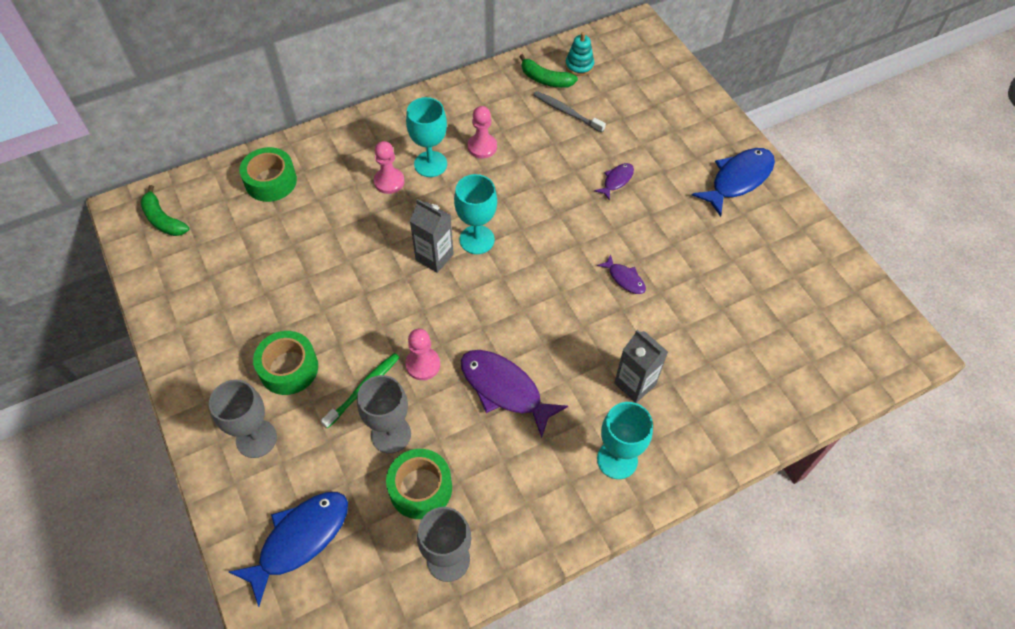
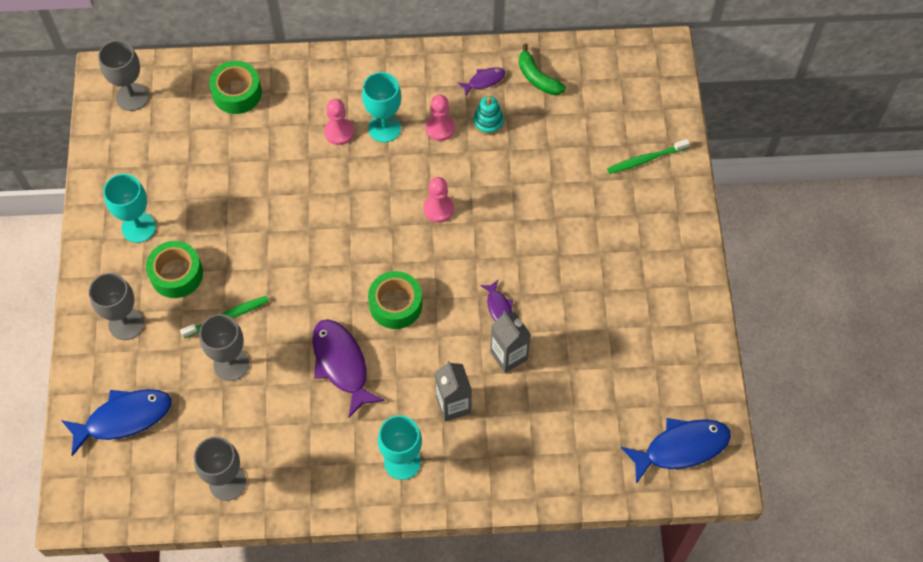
camera: 25 degrees right, 5 degrees up
green banana [140,185,190,236] -> grey goblet [98,40,149,111]
green tape [386,449,452,519] -> green tape moved to [368,271,422,329]
pink pawn [405,329,440,380] -> pink pawn moved to [424,177,454,223]
grey carton [410,199,454,273] -> grey carton moved to [490,311,531,373]
turquoise goblet [454,174,497,254] -> turquoise goblet moved to [103,174,156,243]
grey toothbrush [534,91,606,133] -> none
turquoise stacking toy [565,32,594,76] -> turquoise stacking toy moved to [473,96,504,135]
purple fish [594,163,634,201] -> purple fish moved to [458,67,505,96]
blue fish [692,148,775,217] -> blue fish moved to [621,418,731,484]
none -> green toothbrush [607,139,690,174]

